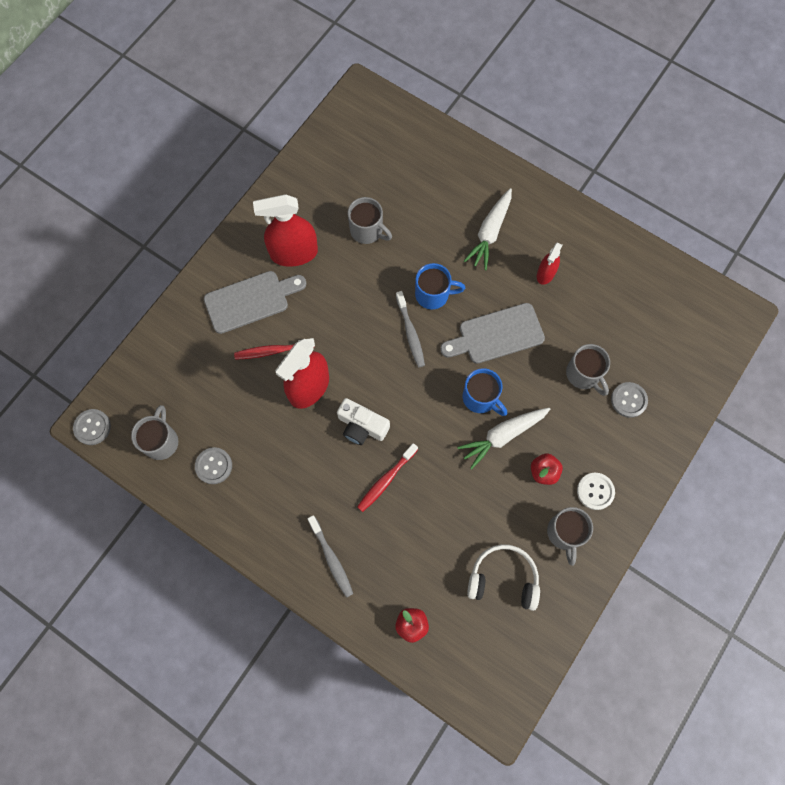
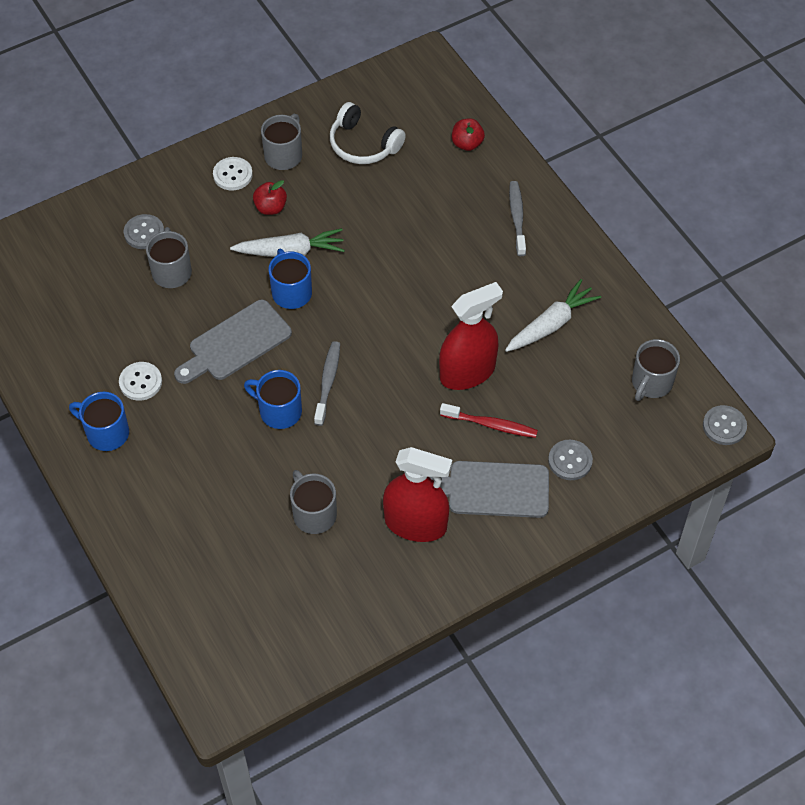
camera: 155 degrees left, 15 degrees down
grey button [195,447,232,484] -> grey button moved to [548,440,593,480]
white camera [337,398,390,445] -> none
red toothbrush [357,443,418,512] -> none
grey cutting board [440,303,545,364] -> grey cutting board turned 135 degrees clockwise [174,300,292,384]
white carrot [464,188,512,270] -> white carrot moved to [505,279,601,352]
red spray bottle [537,242,562,285] -> white button [119,362,162,401]
none -> blue mug [69,392,129,451]

